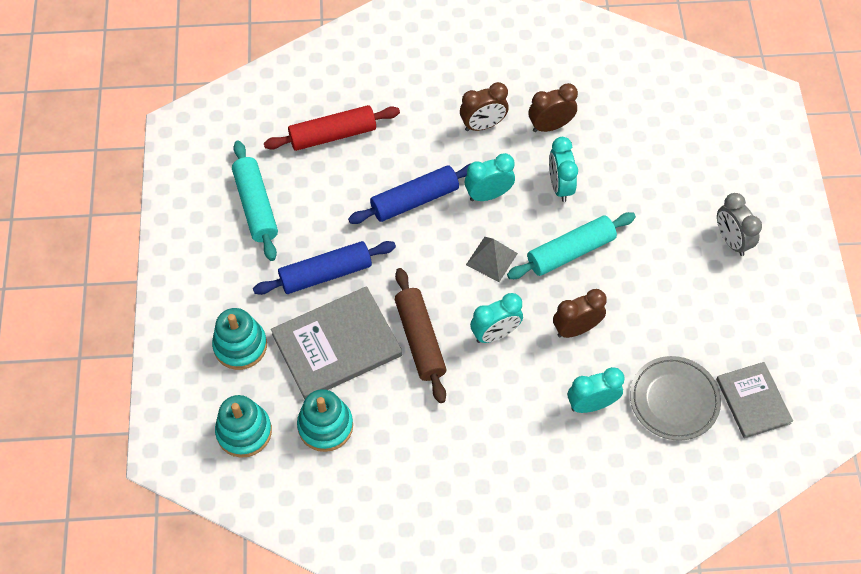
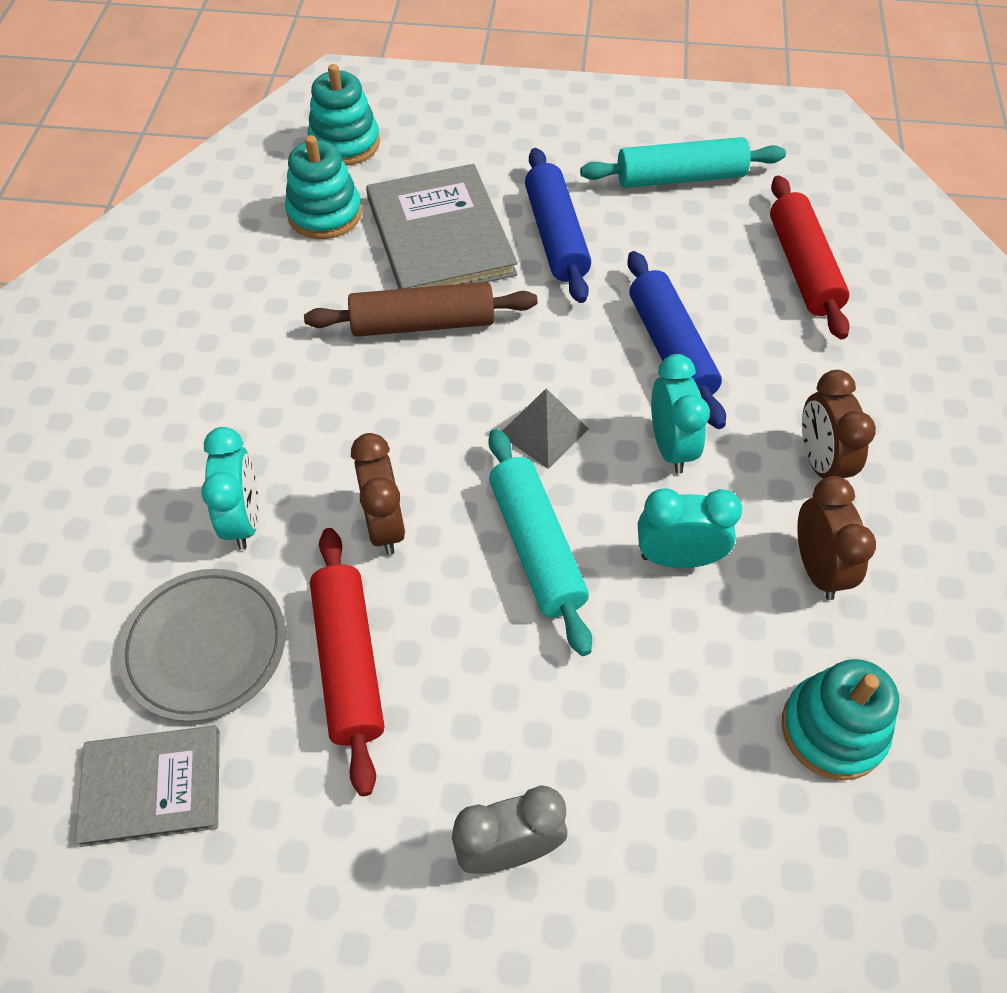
camera: 100 degrees right, 5 degrees down
turquoise stacking toy [212,308,267,370] -> turquoise stacking toy moved to [782,659,899,781]
turquoise clock [470,293,523,343] -> none
none -> red rolling pin [310,528,384,796]

